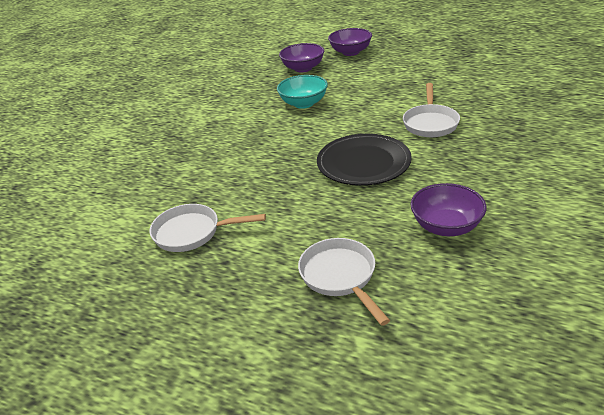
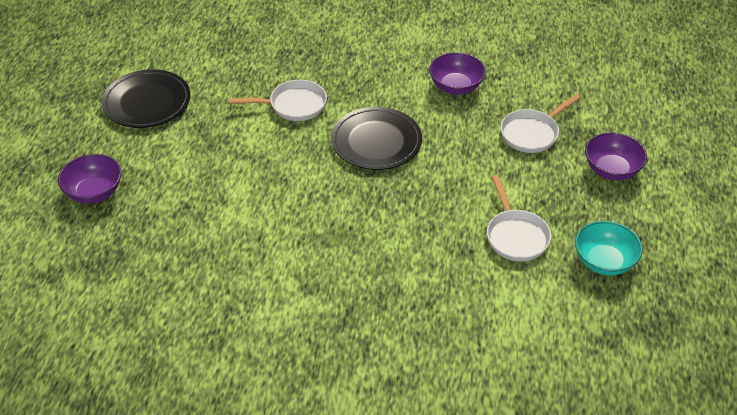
camera: 110 degrees left, 10 degrees up
turquoise bowl [277,75,328,109] -> turquoise bowl moved to [575,221,643,276]
purple bowl [279,43,324,73] -> purple bowl moved to [585,132,647,180]
none -> black plate [102,69,190,128]

